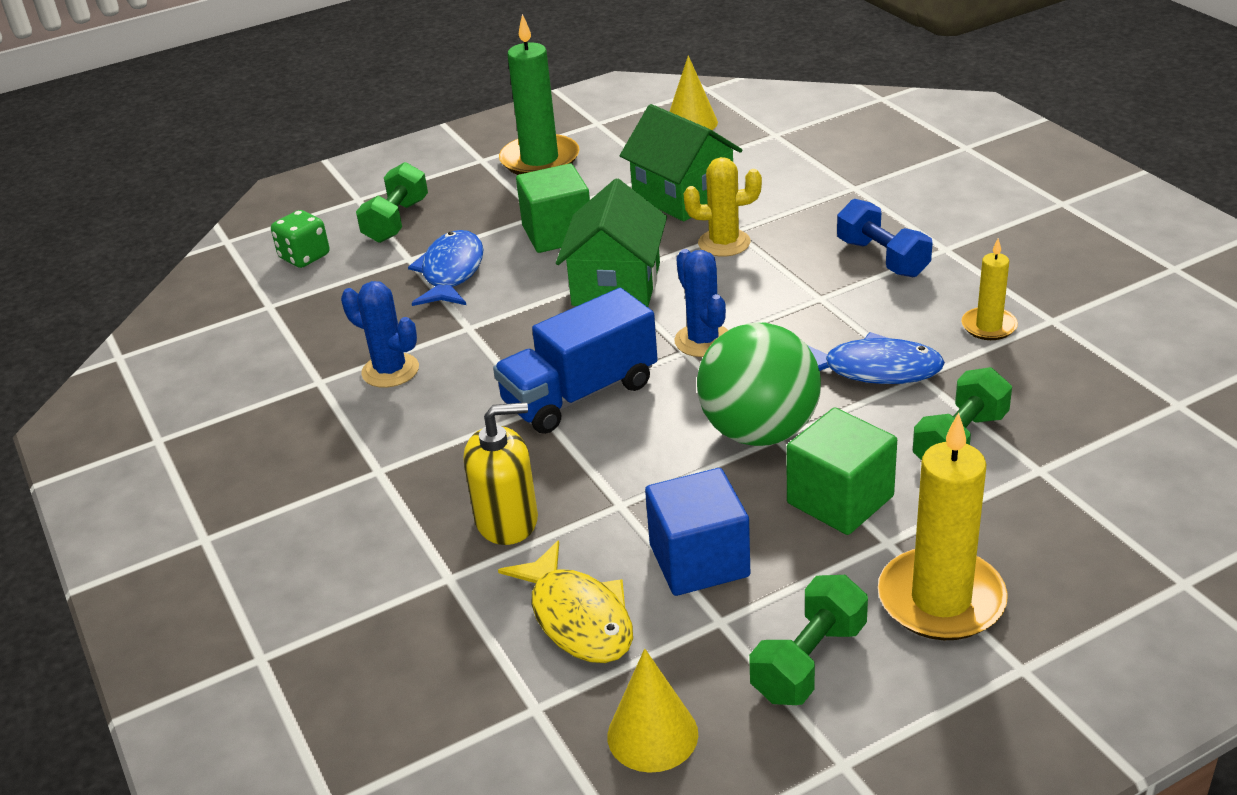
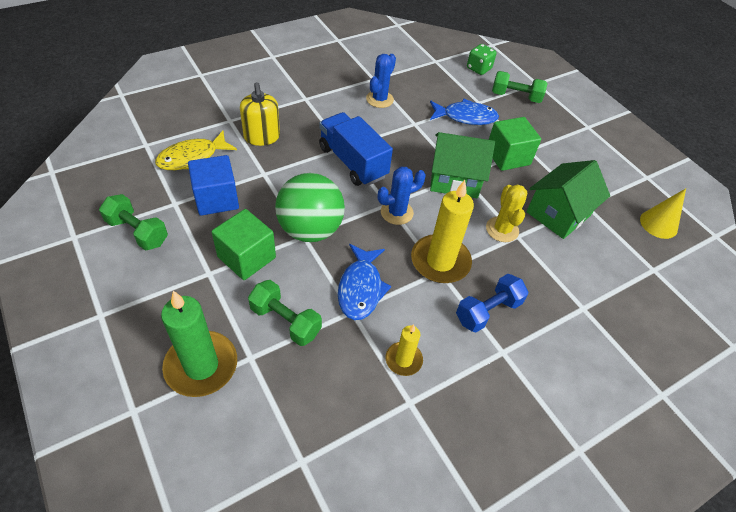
camera: 80 degrees right, 15 degrees up
green candle [499,14,580,175] -> green candle moved to [161,291,237,397]
yellow cone [607,649,698,773] -> none
yellow candle [878,413,1008,640] -> yellow candle moved to [411,180,474,283]

